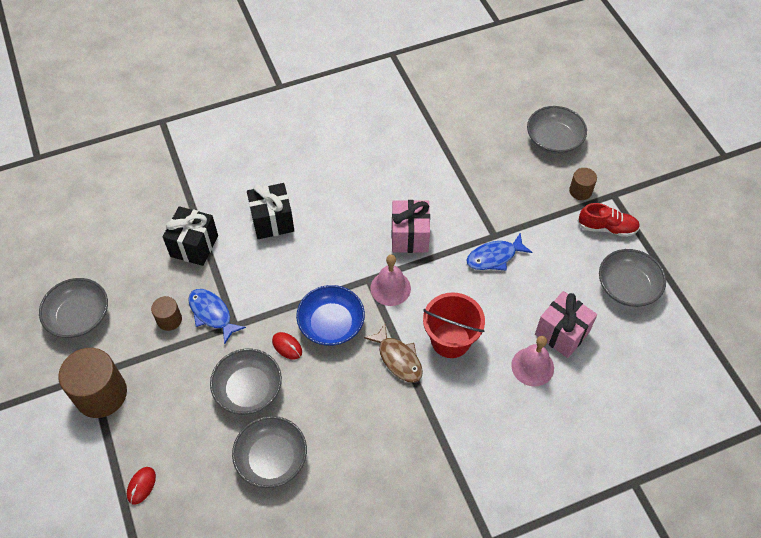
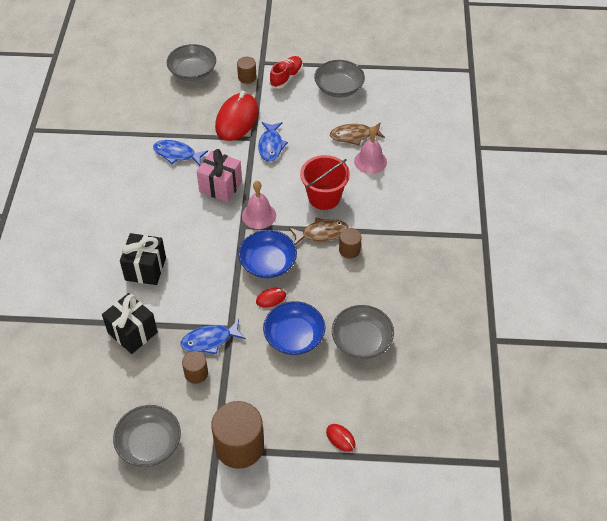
camera: 65 degrees left, 5 degrees down
grey bowl [210,349,282,414] -> blue bowl [263,301,325,355]
pink gift [535,291,597,358] -> brown fish [330,122,385,145]
none -> blue fish [153,140,208,166]
none -> red mouse [215,91,259,141]
none -> brown cylinder [339,228,362,259]

